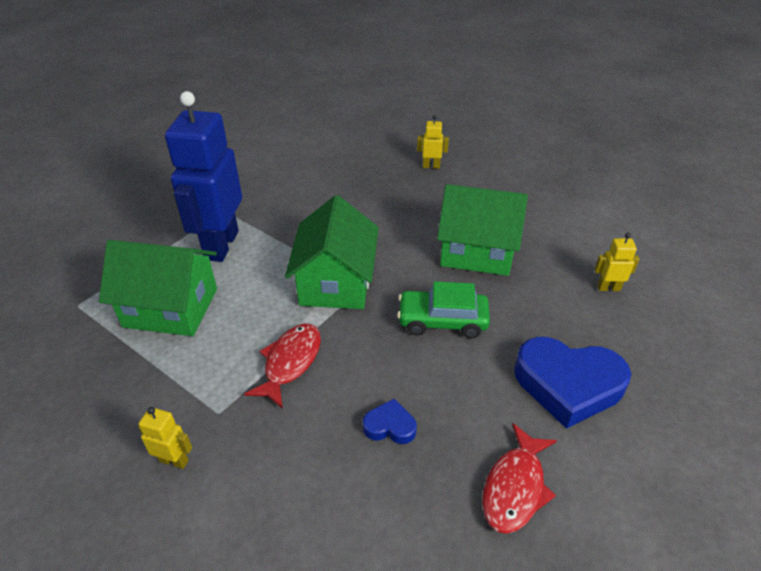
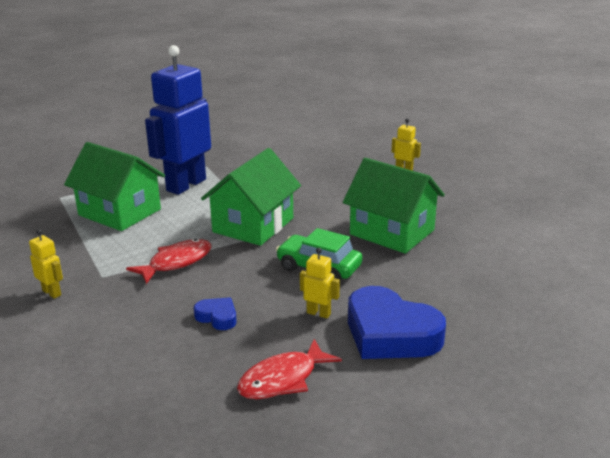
camera: 25 degrees right, 15 degrees down
yellow robot [594,233,639,291] -> yellow robot moved to [300,248,340,319]

